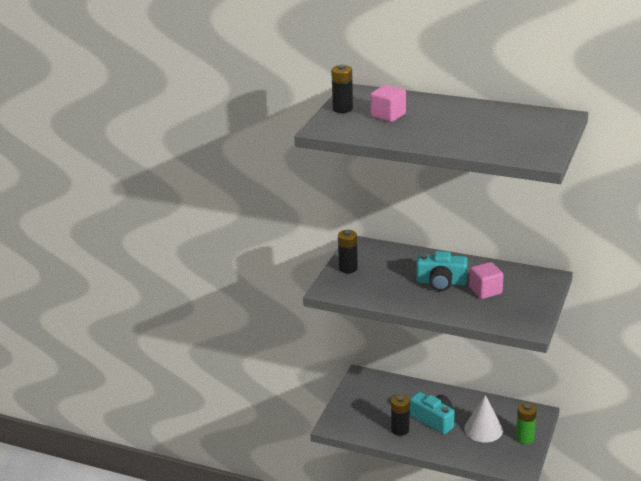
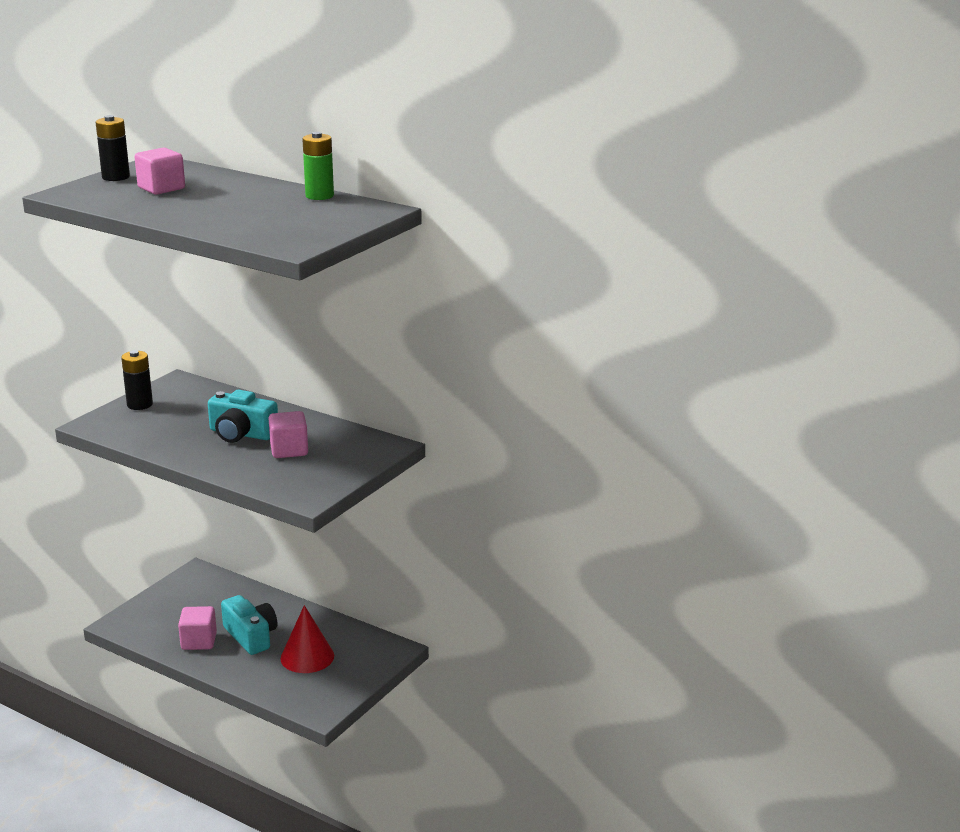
camera: 10 degrees right, 5 degrees down
black battery [391,395,410,436] -> pink cube [178,606,217,650]
white cone [464,395,503,442] -> red cone [280,605,334,673]
green battery [516,403,537,444] -> green battery moved to [302,132,334,200]

